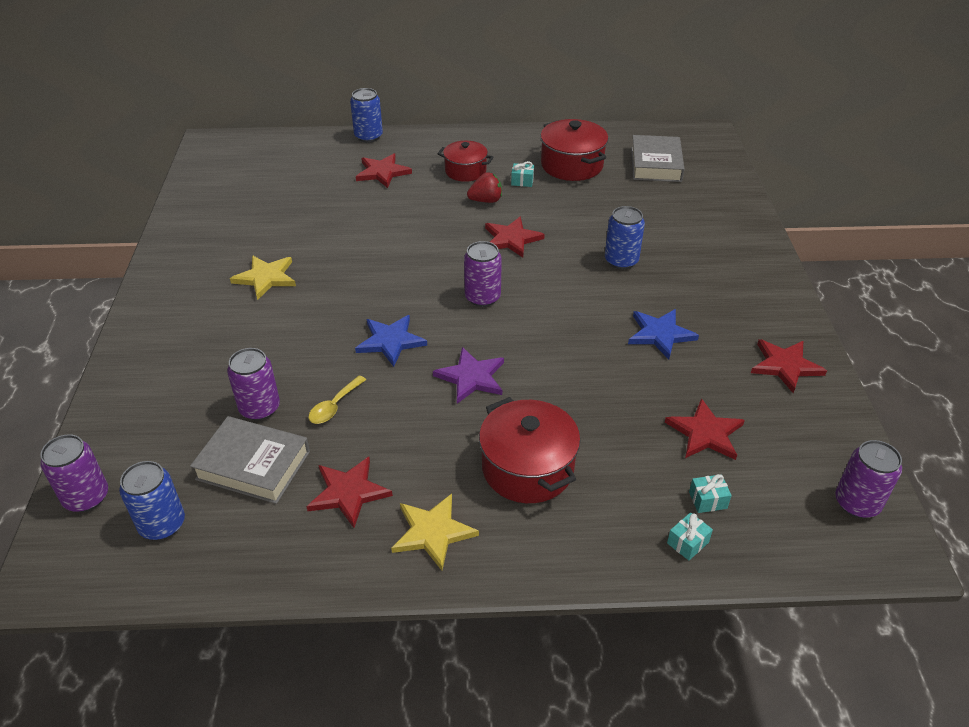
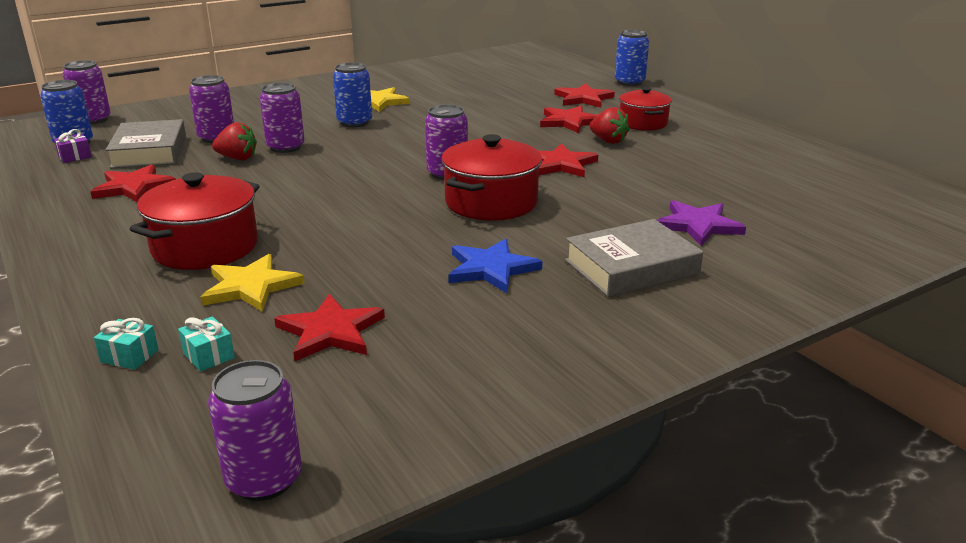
camera: 60 degrees right, 15 degrees down
yellow spoon [308,376,366,424] -> red strawberry [212,122,257,160]
blue star [355,315,427,367] -> none
yellow star [391,494,479,570] -> yellow star moved to [200,254,305,312]
purple star [433,347,504,404] -> purple star moved to [657,200,746,246]
turquoise gift [511,161,534,187] -> none
red pot [540,119,608,181] -> red pot moved to [441,134,542,221]
blue can [605,206,645,269] -> blue can moved to [333,62,372,127]
grey book [631,135,685,182] -> grey book moved to [565,219,703,297]
red star [751,339,827,393] -> red star moved to [540,106,597,134]
none -> purple gift [54,129,92,163]
none -> purple can [260,83,305,153]

